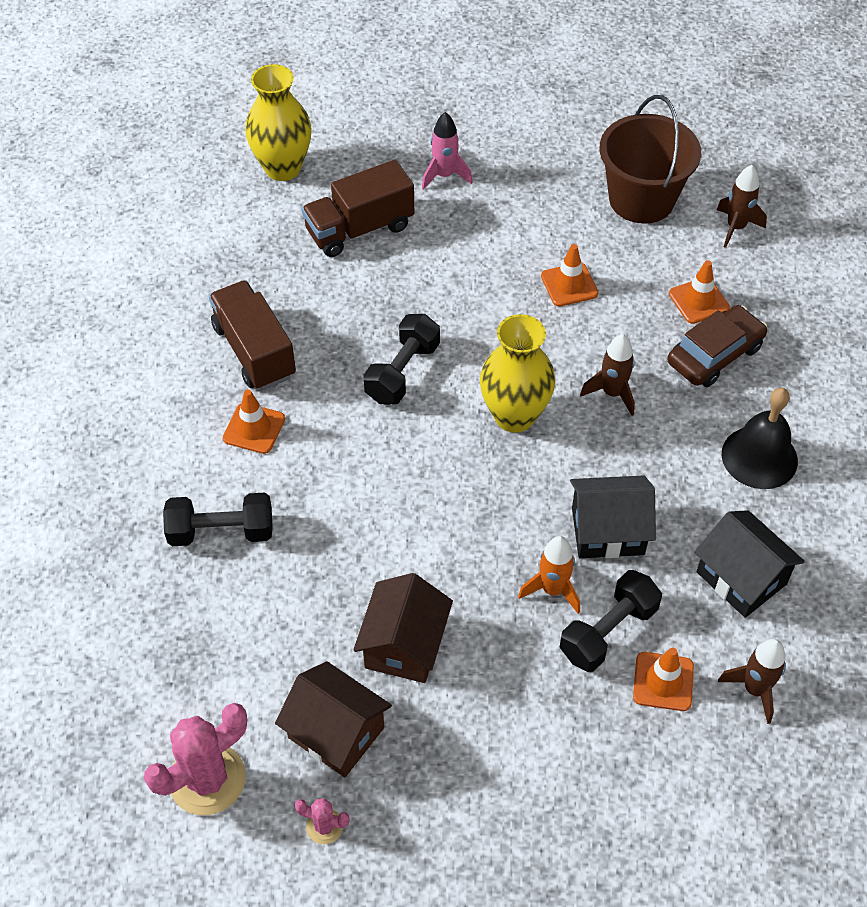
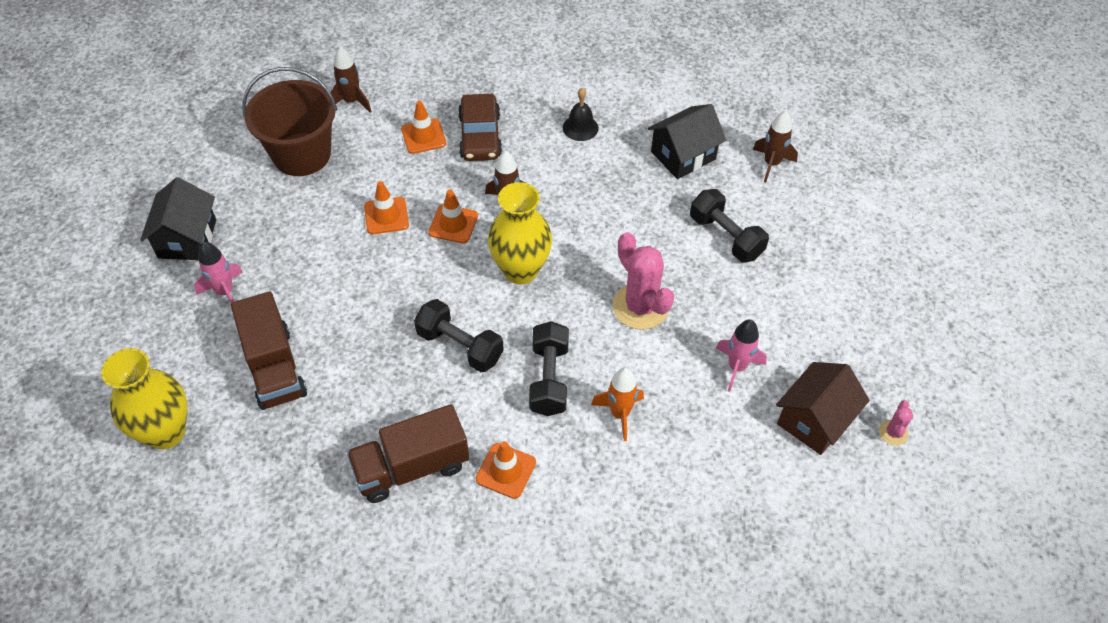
camera: 85 degrees left, 0 degrees up
pink cactus [144,703,247,815] -> pink cactus moved to [612,232,674,330]
black dumbbell [163,493,273,546] -> black dumbbell moved to [529,321,569,416]
brown house [353,573,453,683] -> pink rocket [716,319,767,392]
orange rocket [518,536,580,614] -> orange rocket moved to [591,368,644,441]
black house [570,475,656,558] -> black house moved to [140,177,216,260]
orange traffic cone [633,648,694,711] -> orange traffic cone moved to [428,190,478,244]
brown car [667,305,767,387] -> brown car turned 150 degrees counterclockwise [458,94,502,161]
black bell [722,388,798,489] -> black bell [563,88,598,141], size x0.63

